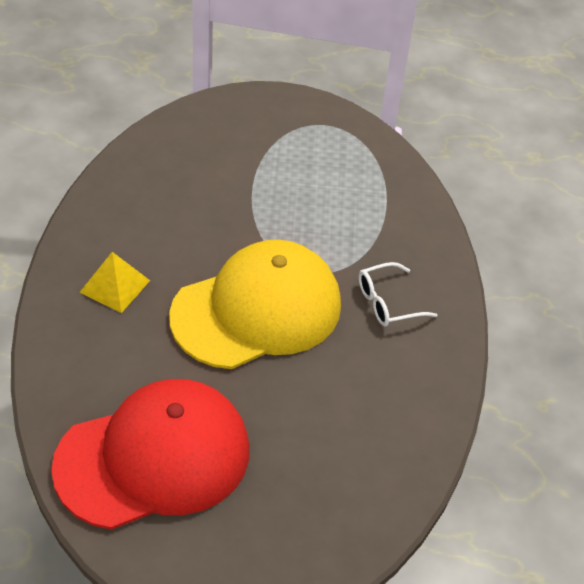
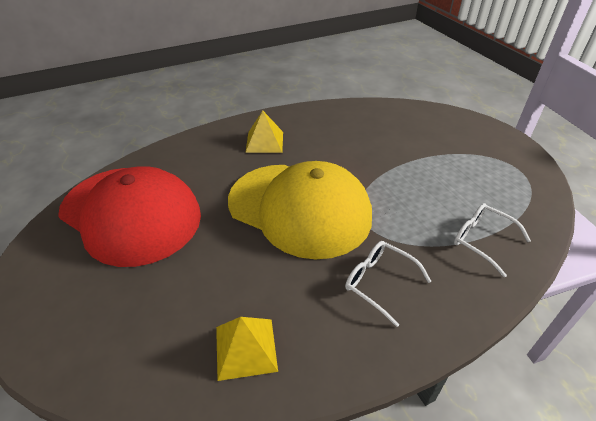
camera: 65 degrees right, 5 degrees down
none -> yellow pyramid [216,317,278,381]
none -> white glasses [454,203,531,278]

